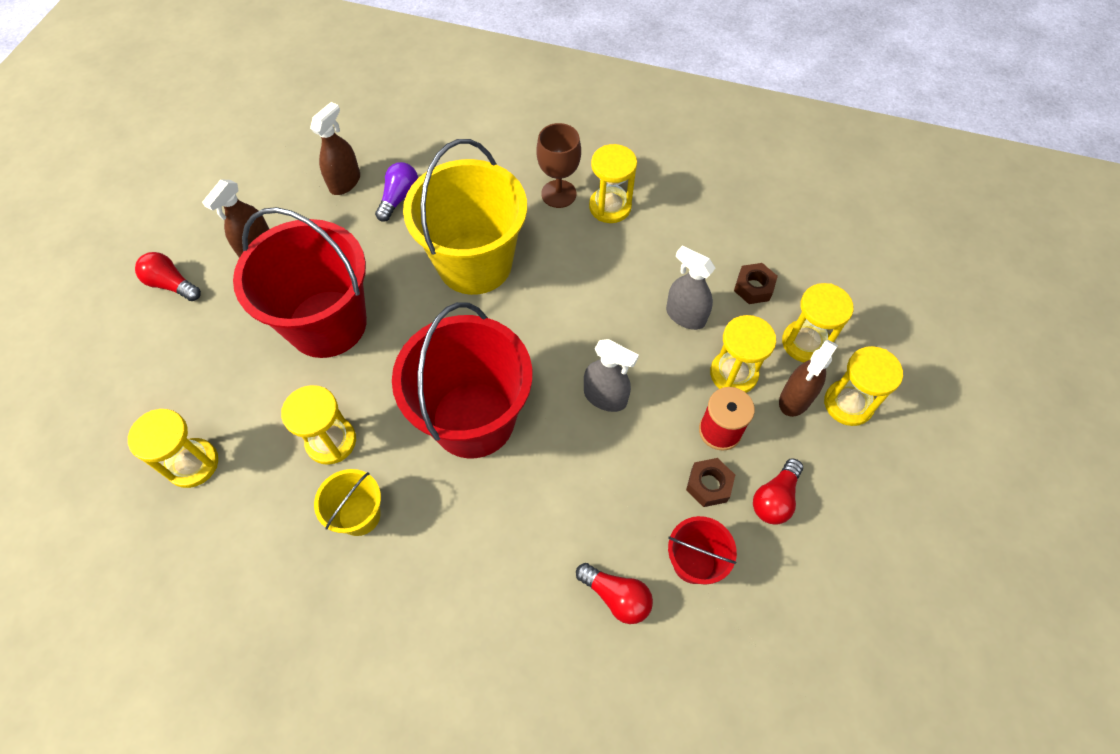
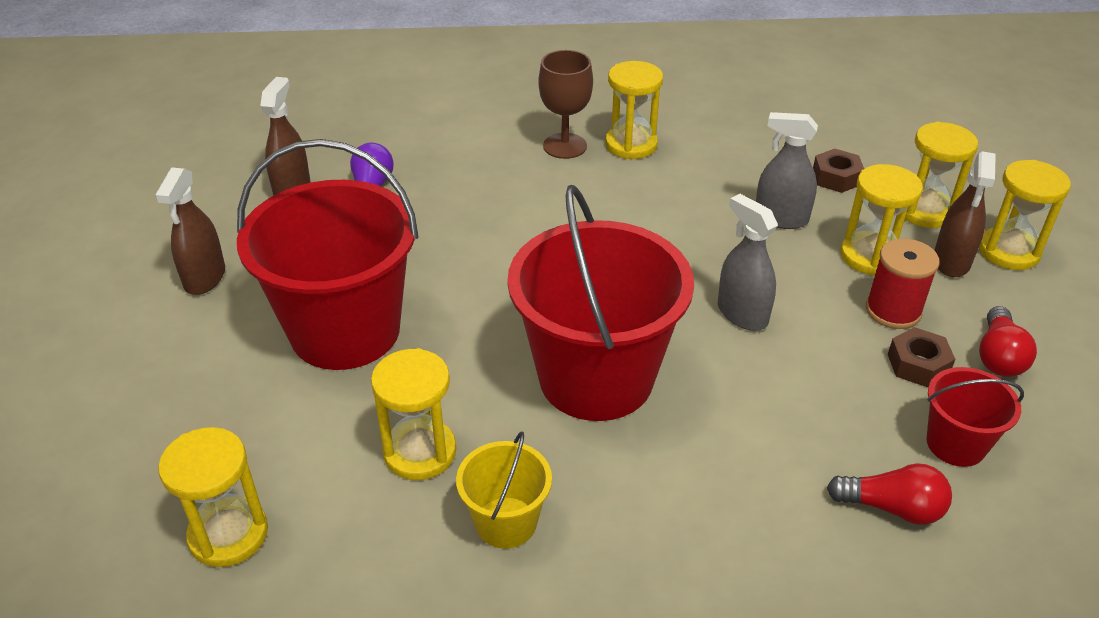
camera: 20 degrees left, 20 degrees down
red light bulb [135,252,201,301] -> none
yellow bucket [403,139,527,295] -> none
grey spray bottle [584,339,639,412] -> grey spray bottle turned 135 degrees counterclockwise [718,194,778,331]

